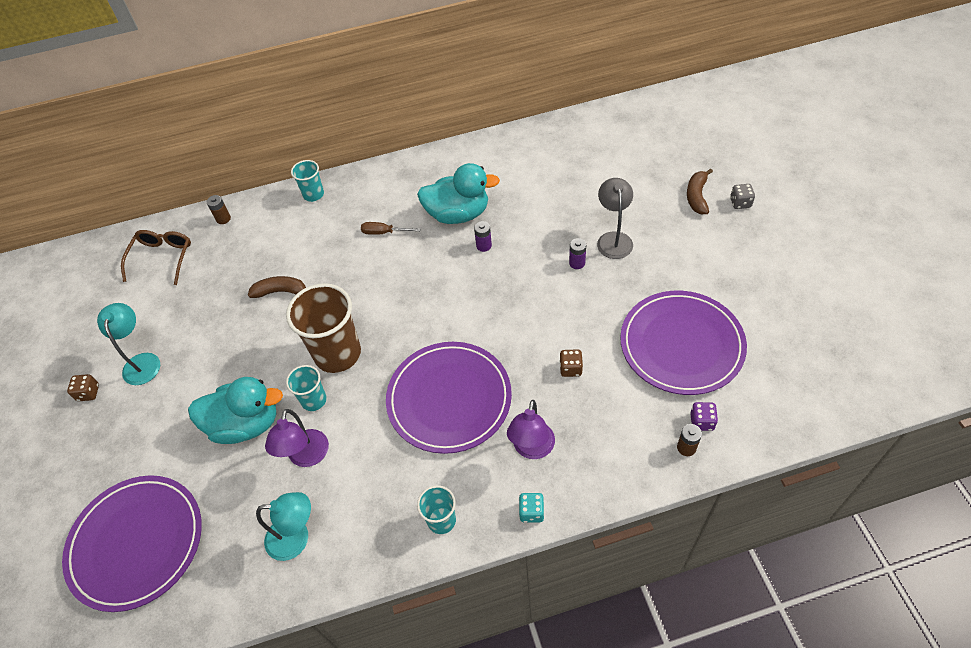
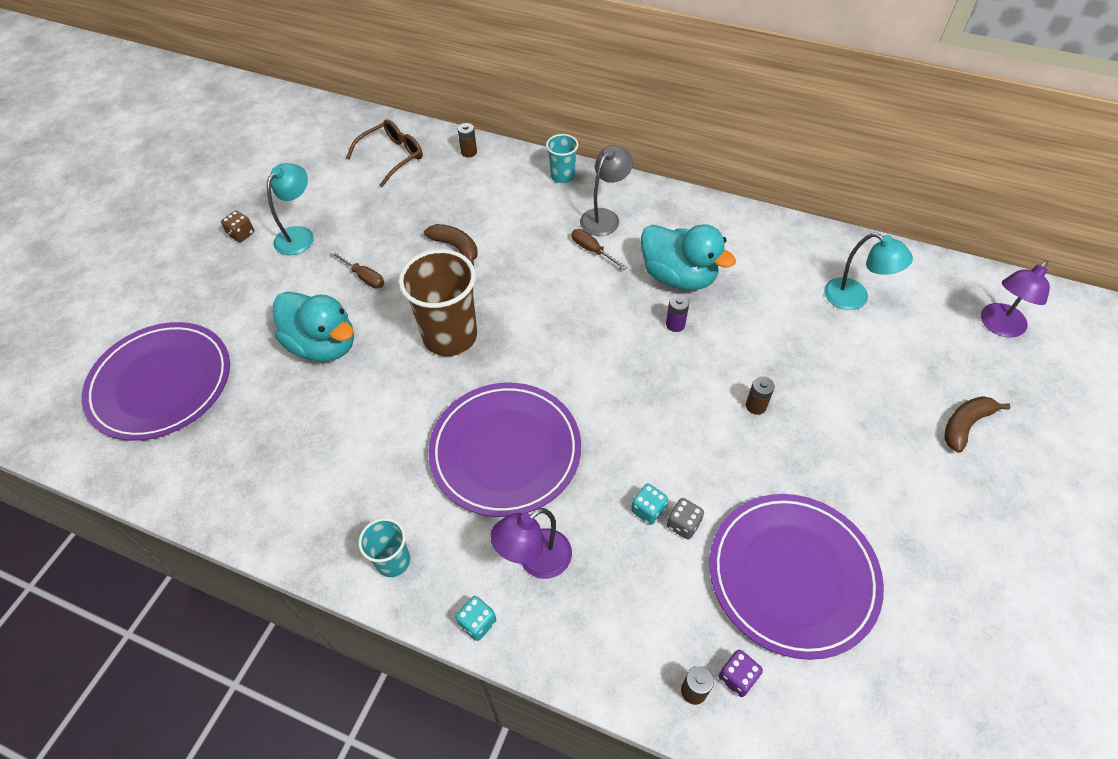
camera: 35 degrees right, 0 degrees up
turquoise lamp [256,492,311,561] -> turquoise lamp moved to [824,233,913,310]
purple lamp [265,409,329,467] -> purple lamp moved to [981,260,1050,338]
turquoise cup [286,365,327,411] -> none
brown dice [559,349,583,377] -> turquoise dice [631,484,668,525]
purple battery [569,238,586,269] -> brown battery [746,376,775,415]
grey lamp [597,178,633,259] -> grey lamp moved to [580,145,633,236]
grey dice [730,184,755,209] -> grey dice moved to [667,498,704,540]
none -> brown screwdriver [330,251,384,289]

